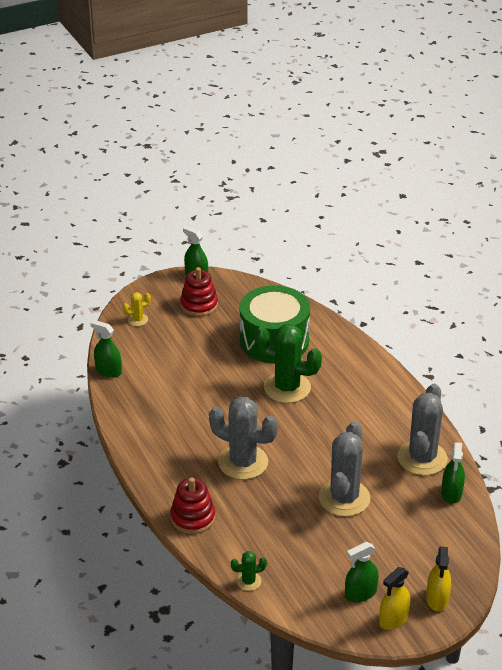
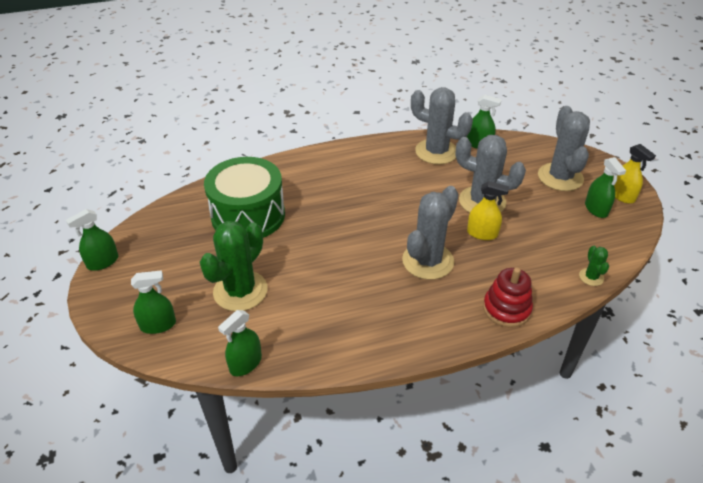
camera: 80 degrees left, 5 degrees up
yellow cactus [123,292,151,326] -> green spray bottle [131,270,176,334]
red stacking toy [180,267,218,317] -> none
green cactus [255,324,322,403] -> green cactus moved to [200,221,267,311]
yellow spray bottle [426,547,451,611] -> yellow spray bottle moved to [467,181,509,240]
none -> grey cactus [538,106,590,191]

